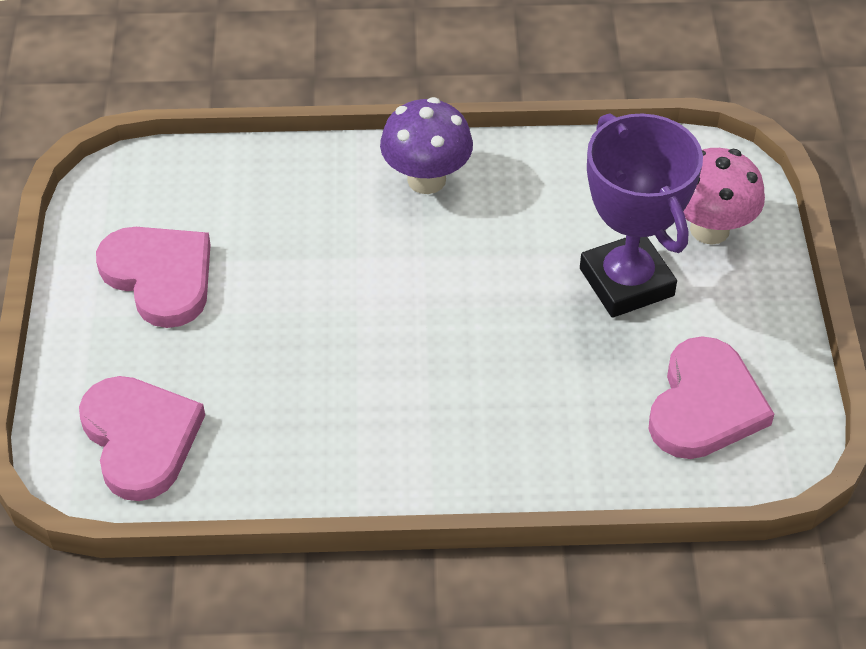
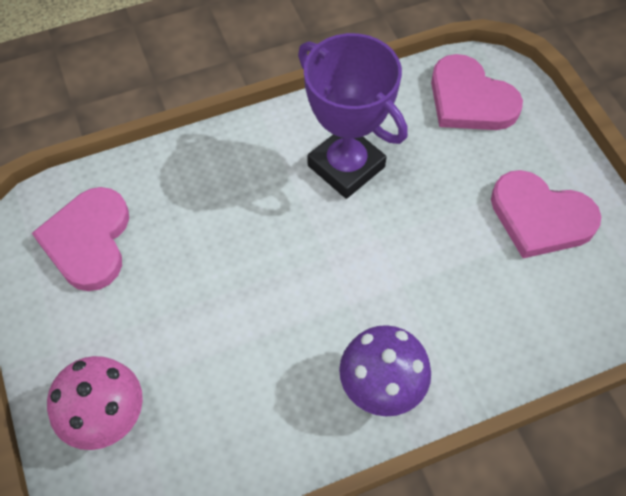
camera: 160 degrees right, 10 degrees up
purple trophy [580,113,703,318] -> purple trophy moved to [298,33,408,199]

